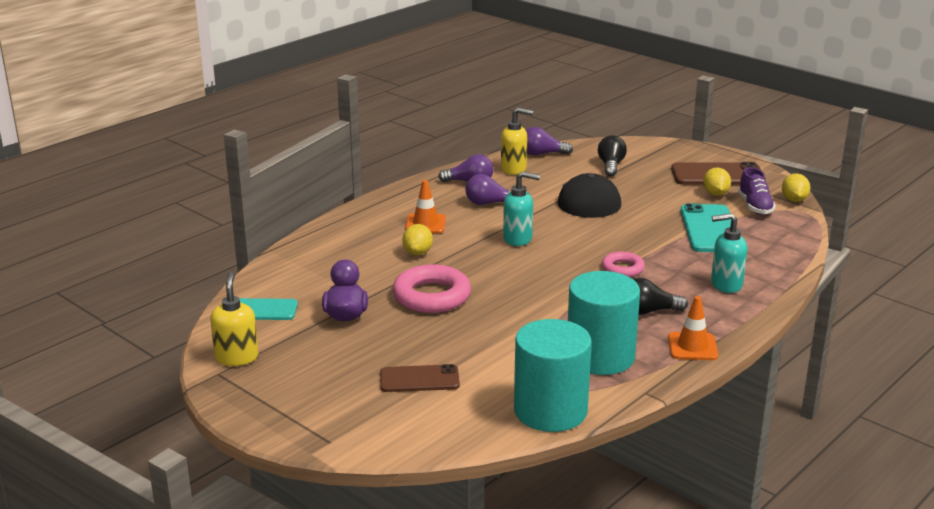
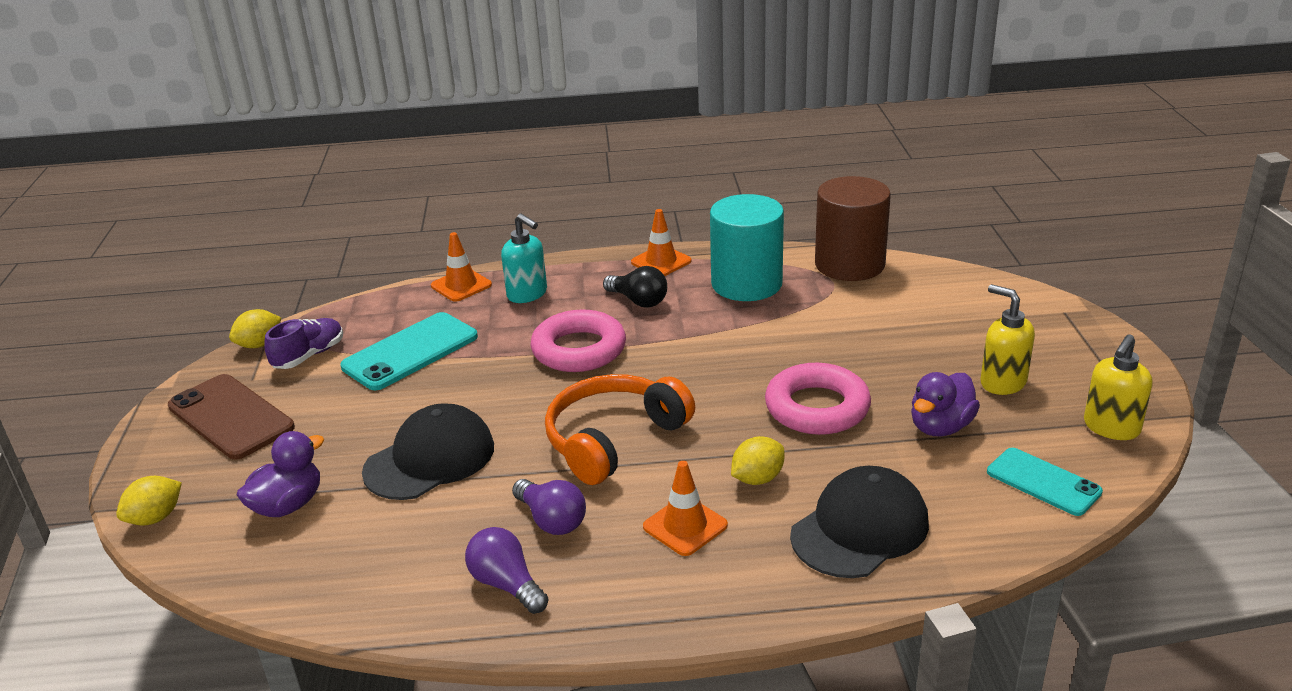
camera: 135 degrees left, 5 degrees up
brown phone [380,364,460,392] -> none
yellow soap dispenser [501,107,533,175] -> yellow soap dispenser moved to [981,284,1035,395]
turquoise soap dispenser [503,171,540,246] -> orange headphones [545,374,695,485]
turquoise cylinder [514,319,592,432] -> brown cylinder [815,176,891,281]
purple light bulb [526,127,573,155] -> none
black light bulb [598,135,627,177] -> purple duck [237,431,324,517]
pink ring [602,252,645,277] -> pink ring [531,309,626,372], size x1.76
yellow lemon [703,167,731,196] -> yellow lemon moved to [116,476,182,526]
none -> orange traffic cone [431,232,492,302]
none -> black cap [790,466,929,578]

